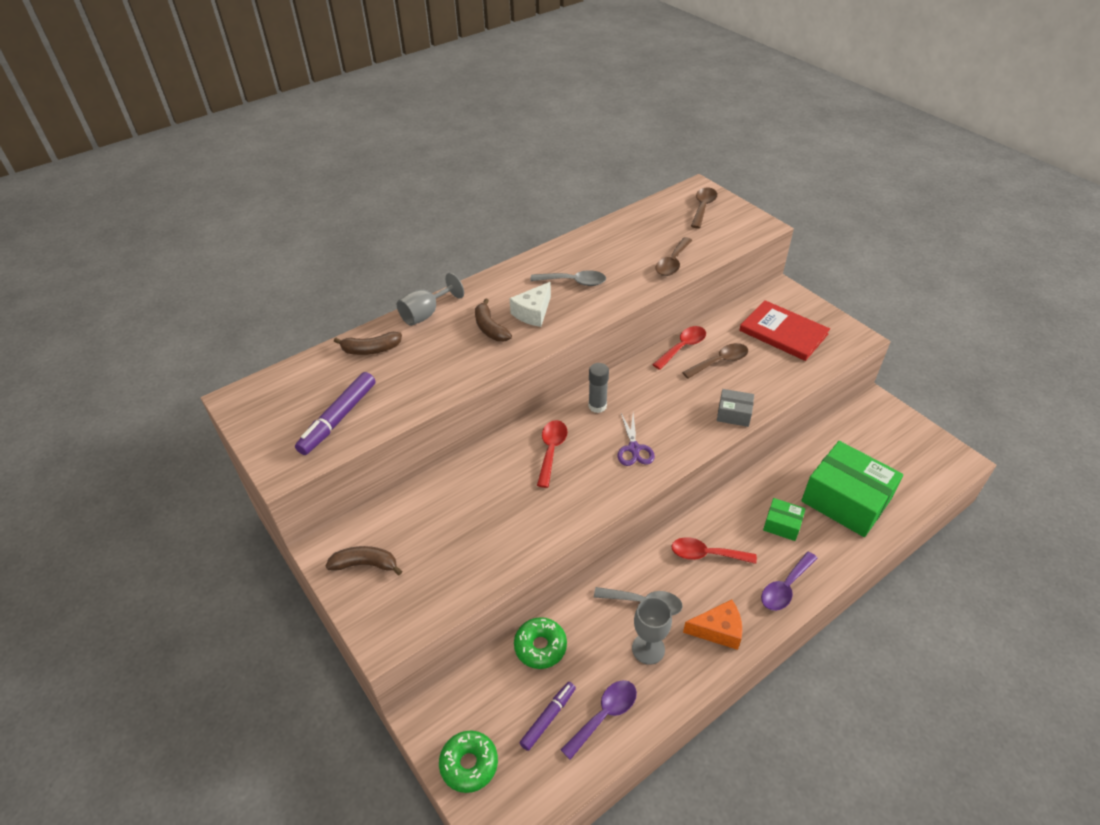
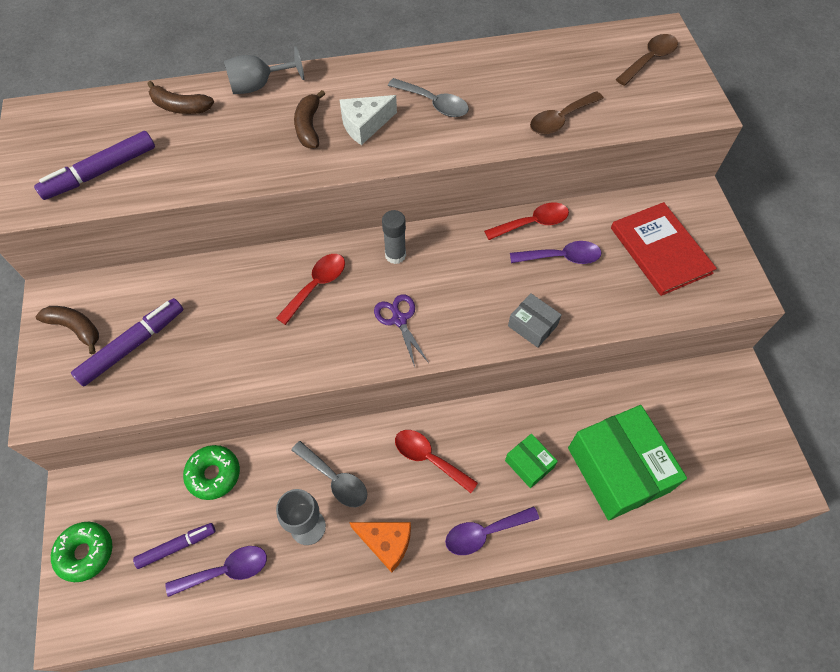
camera: 25 degrees right, 15 degrees up
purple scissors [617,413,655,466] -> purple scissors turned 135 degrees clockwise [374,294,429,367]
brown spoon [682,343,748,379] -> purple spoon [510,241,601,264]
none -> purple marker [71,298,184,387]

